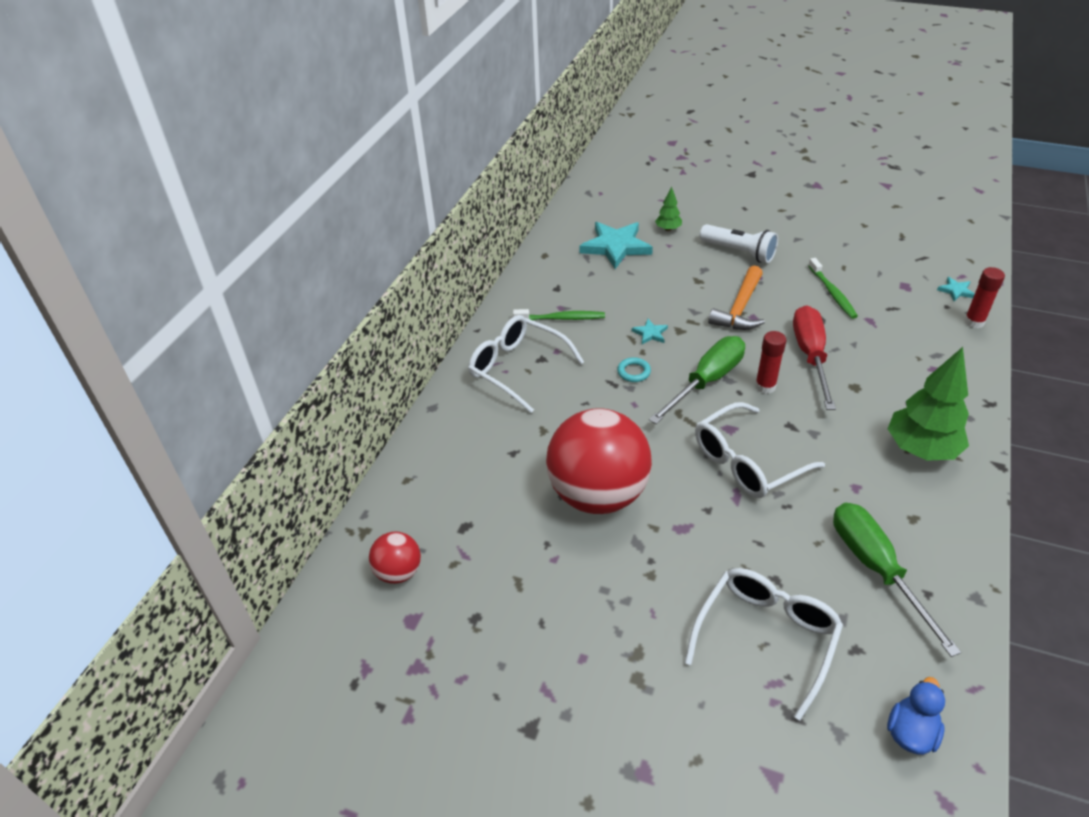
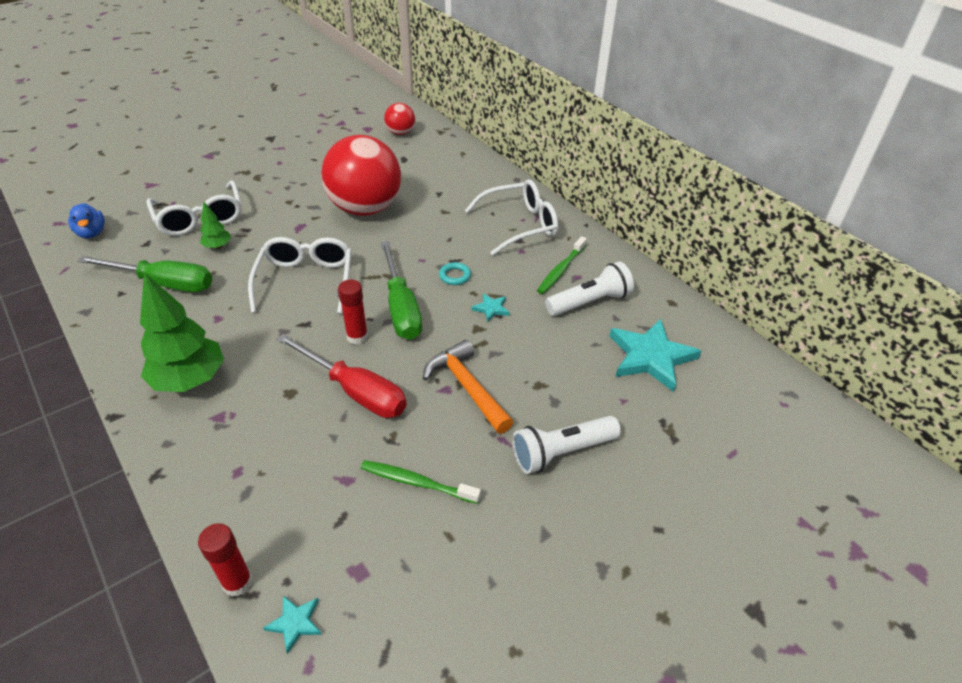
camera: 120 degrees right, 0 degrees up
green tree [655,187,682,231] -> green tree moved to [200,202,231,249]
none -> white flashlight [545,261,634,316]

